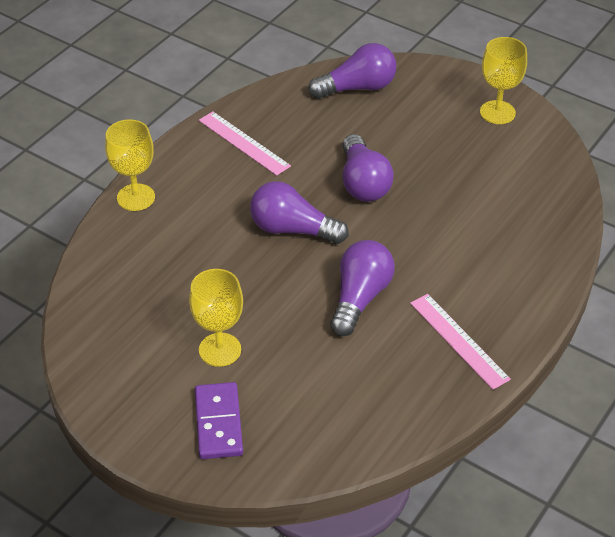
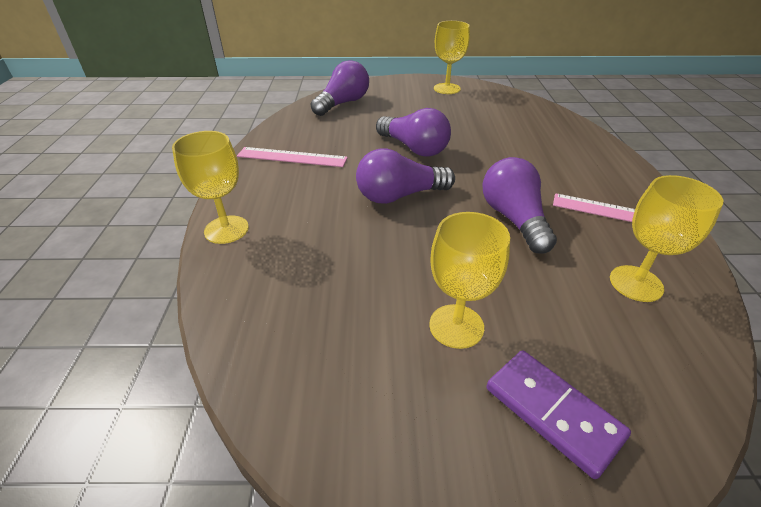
camera: 35 degrees left, 5 degrees down
none -> yellow goblet [610,175,723,302]

